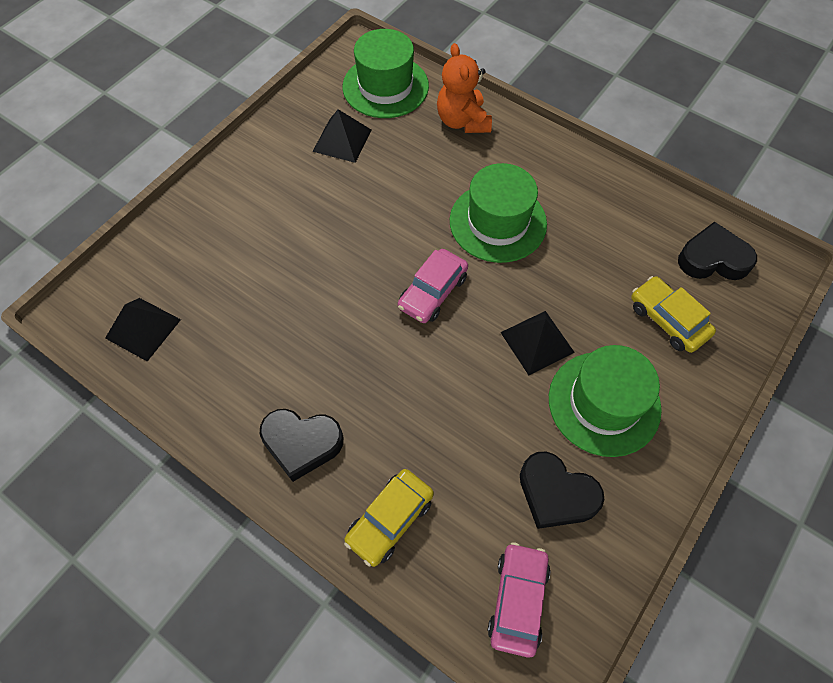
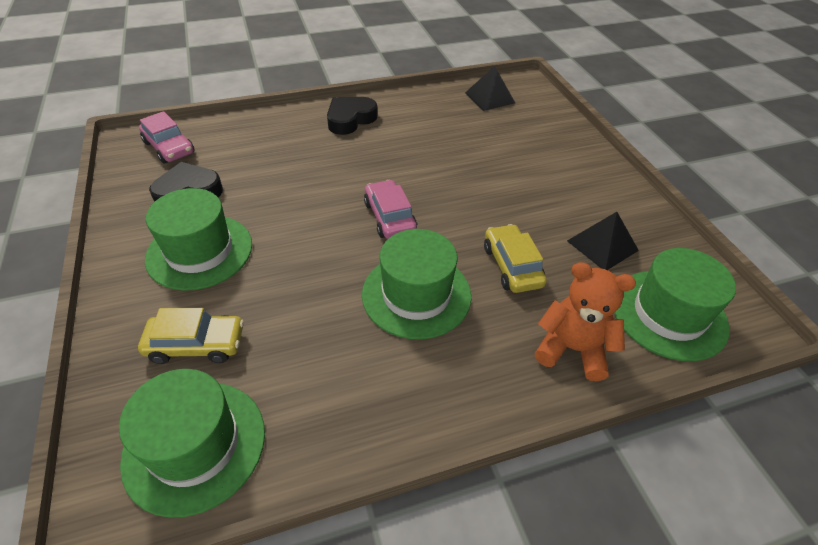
camera: 125 degrees right, 15 degrees down
yellow car [344,469,434,567] -> yellow car moved to [484,224,547,293]
black pyramid [500,311,575,375] -> none
black heart [678,222,757,280] -> green hat [119,369,265,518]

